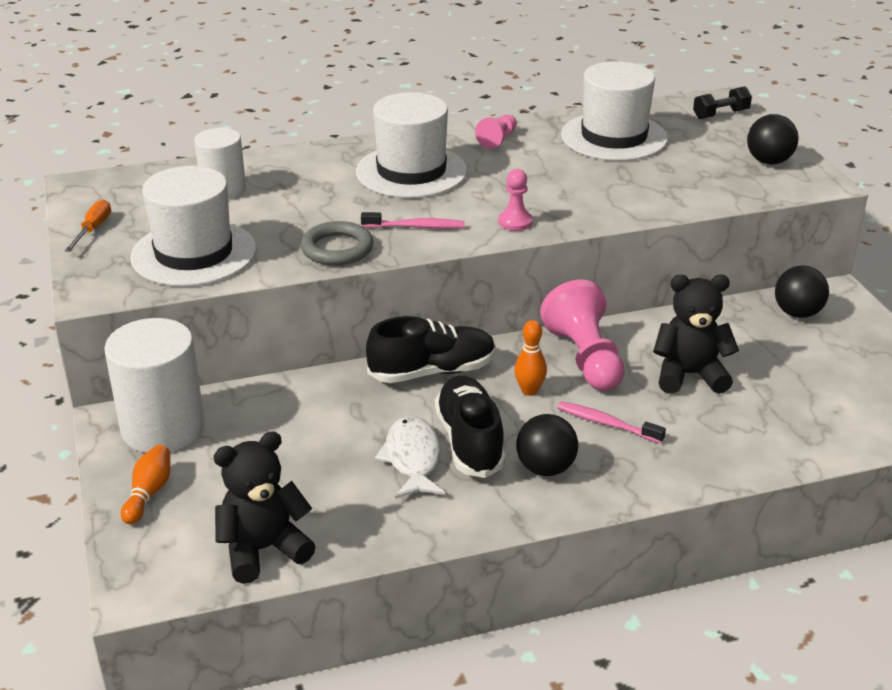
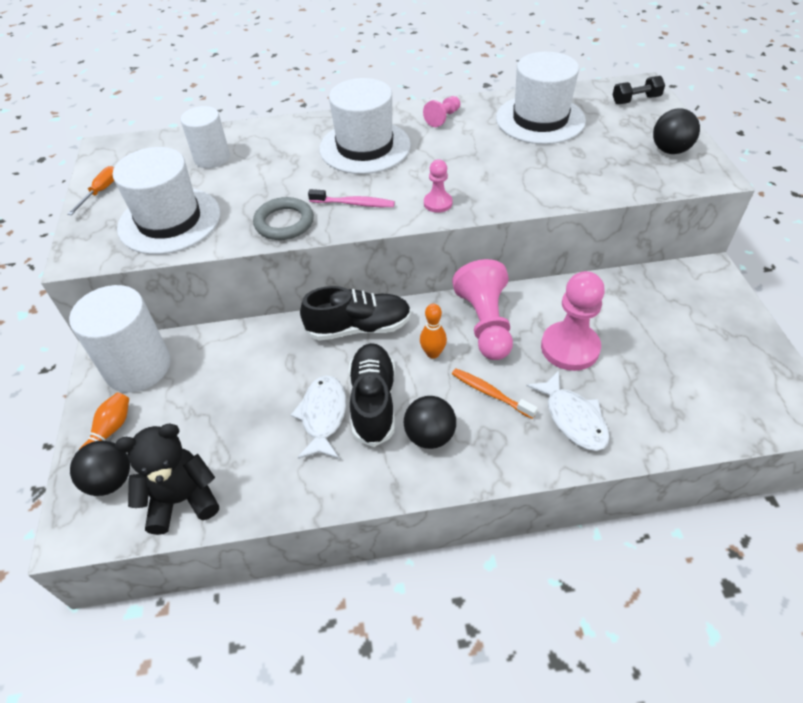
camera: 10 degrees right, 15 degrees up
pink toothbrush [557,401,666,443] -> orange toothbrush [452,369,538,419]
black teddy bear [653,275,739,394] -> pink pawn [541,271,605,371]
black ball [775,265,829,318] -> black ball moved to [70,441,130,496]
none -> white fish [526,370,610,451]

